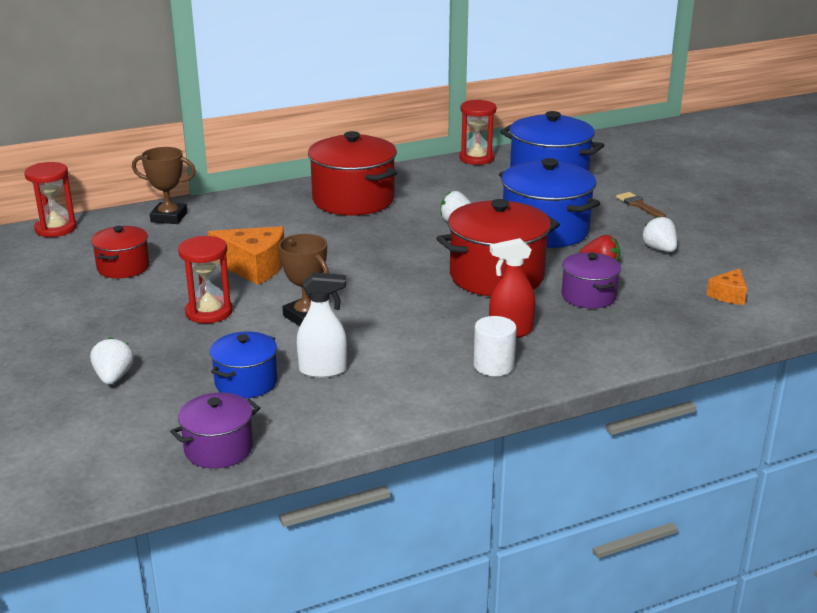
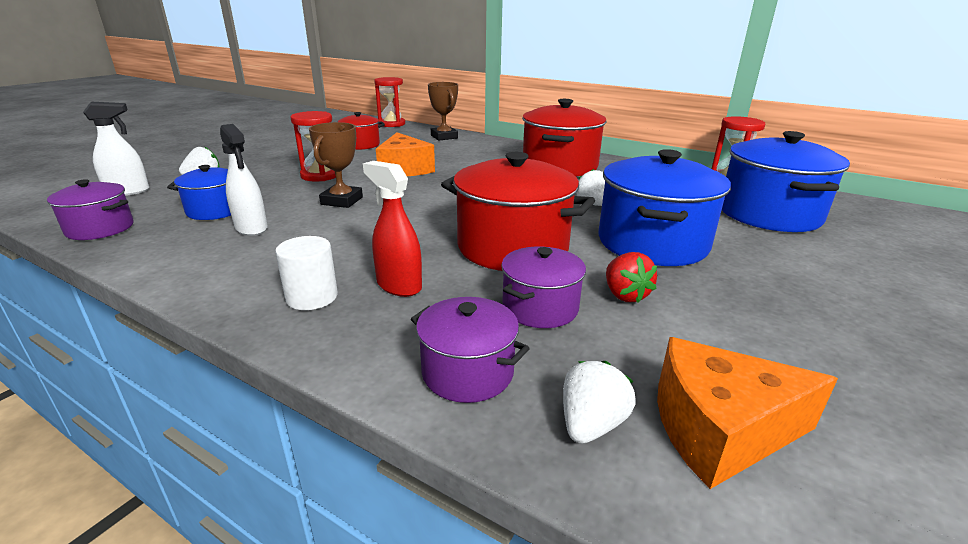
camera: 55 degrees right, 0 degrees up
brown brush [616,192,666,217] -> none
white strawberry [641,216,677,252] -> white strawberry moved to [563,361,636,444]
orange cheese [707,268,747,305] -> orange cheese [657,337,838,489], size x1.83
none -> white spray bottle [83,102,149,196]
none -> purple pot [411,297,530,403]

